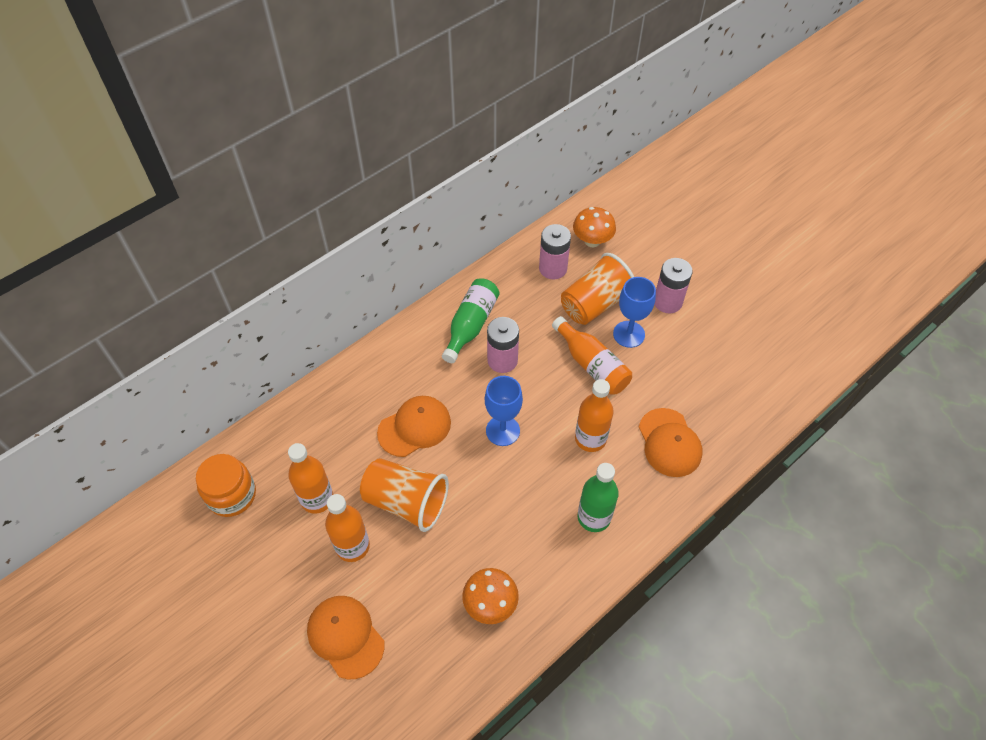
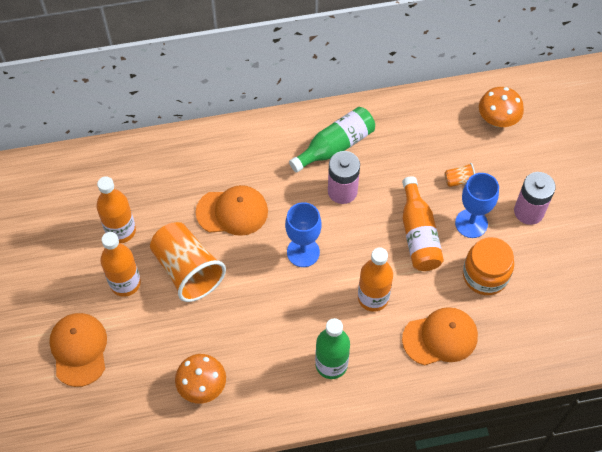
camera: 30 degrees right, 5 degrees up
orange jar [196,454,256,517] -> orange jar moved to [463,237,514,295]
pink battery [539,224,571,279] -> none
orange cup [561,253,634,325] -> orange cup [445,163,475,187], size x0.42
orange cap [639,408,702,477] -> orange cap turned 120 degrees counterclockwise [402,307,478,366]

